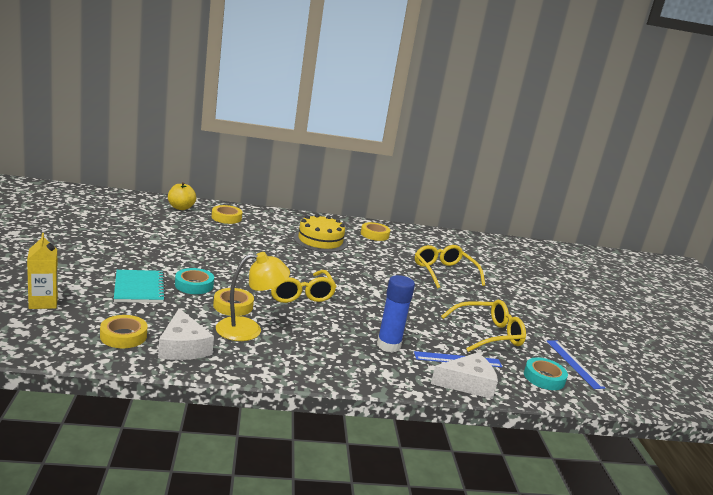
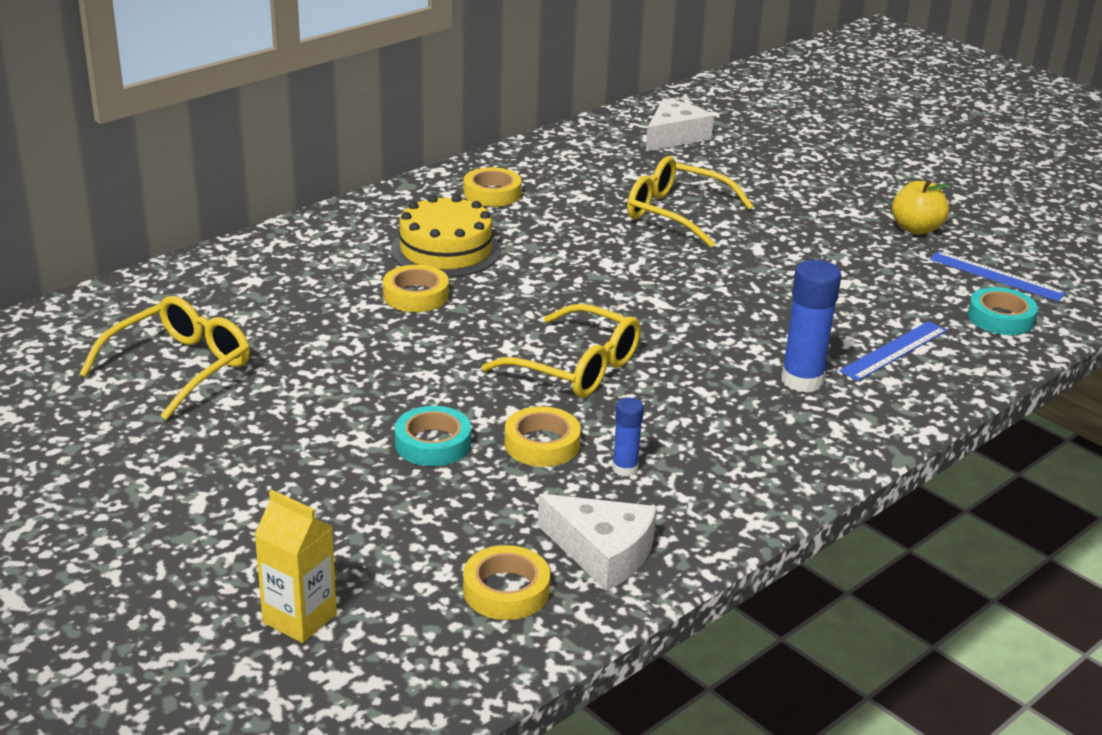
camera: 35 degrees left, 10 degrees up
turquoise notebook [114,270,166,303] -> none
yellow apple [168,182,196,210] -> yellow apple moved to [892,179,949,235]
yellow tape [212,205,242,224] -> yellow tape moved to [383,265,449,312]
yellow lamp [216,252,290,341] -> blue glue stick [612,398,644,476]
white cheese [431,352,498,399] -> white cheese moved to [646,98,714,151]
yellow glasses [441,300,526,352] -> yellow glasses moved to [79,296,250,420]

